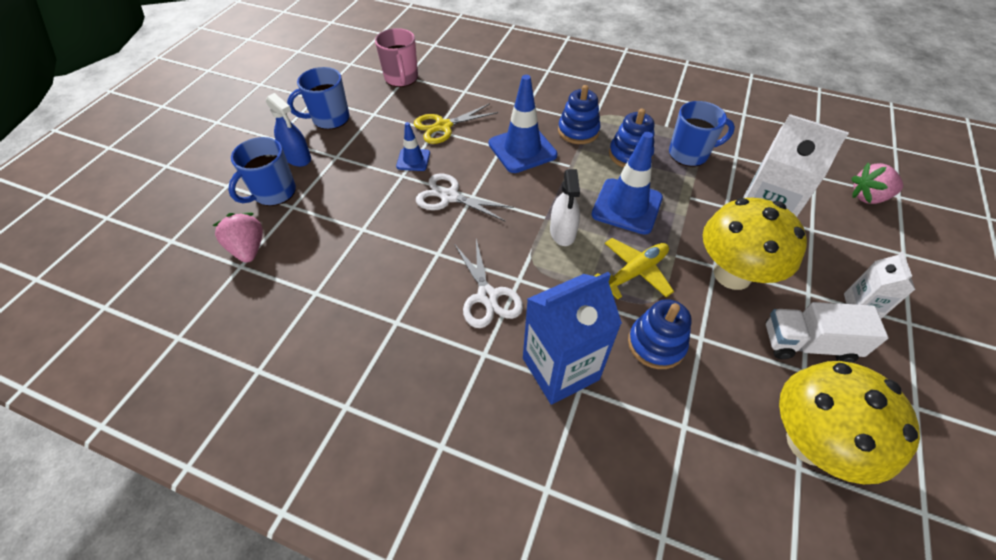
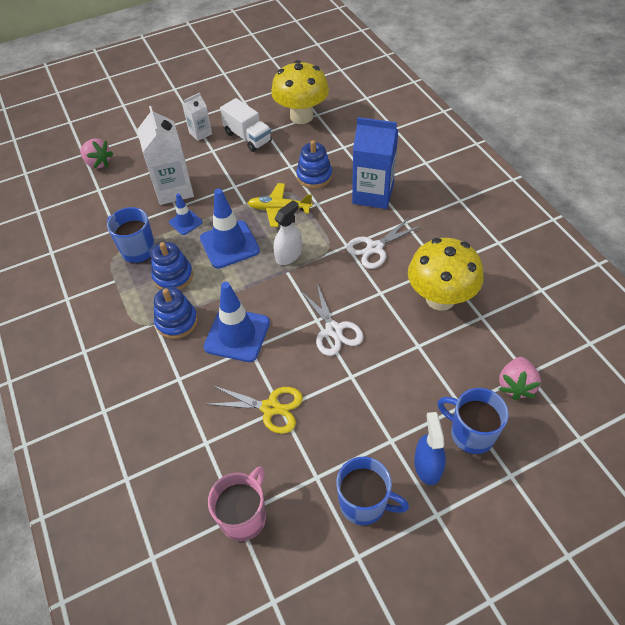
camera: 135 degrees left, 0 degrees up
blue mug [228,137,296,206] -> blue mug turned 135 degrees counterclockwise [437,388,509,454]
blue traffic cone [396,122,430,171] -> blue traffic cone moved to [169,193,203,235]
white scissors [454,239,523,328] -> white scissors turned 150 degrees counterclockwise [346,217,421,269]
yellow mushroom [703,198,807,290] -> yellow mushroom moved to [408,238,484,311]

